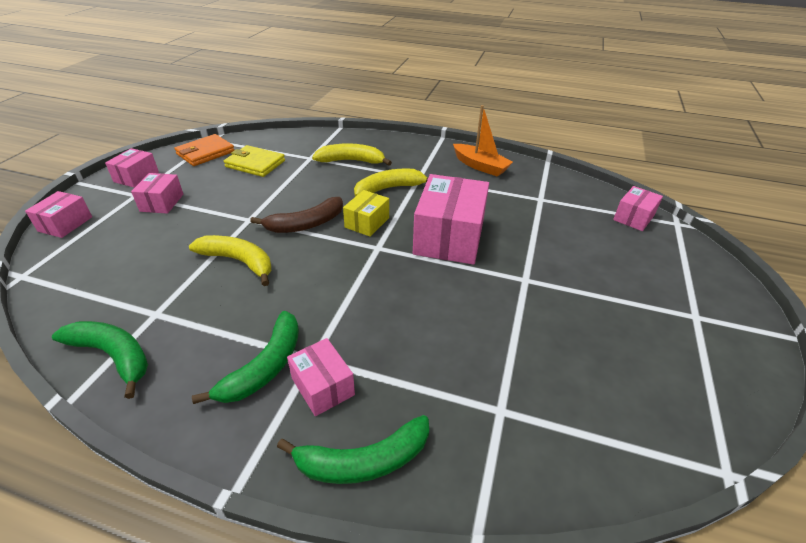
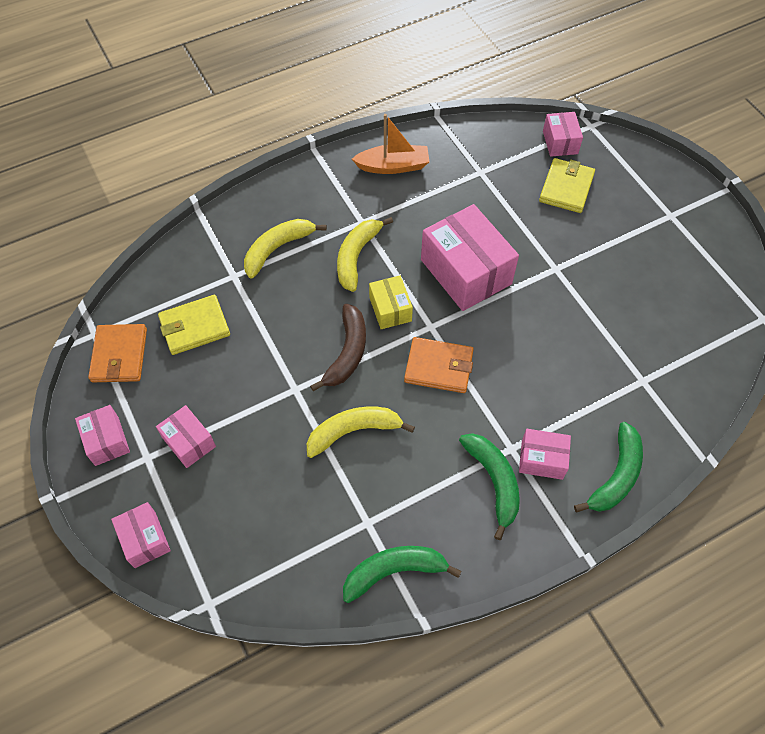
camera: 45 degrees left, 20 degrees up
none -> orange wallet [404,337,474,393]
none -> yellow wallet [539,158,595,213]

